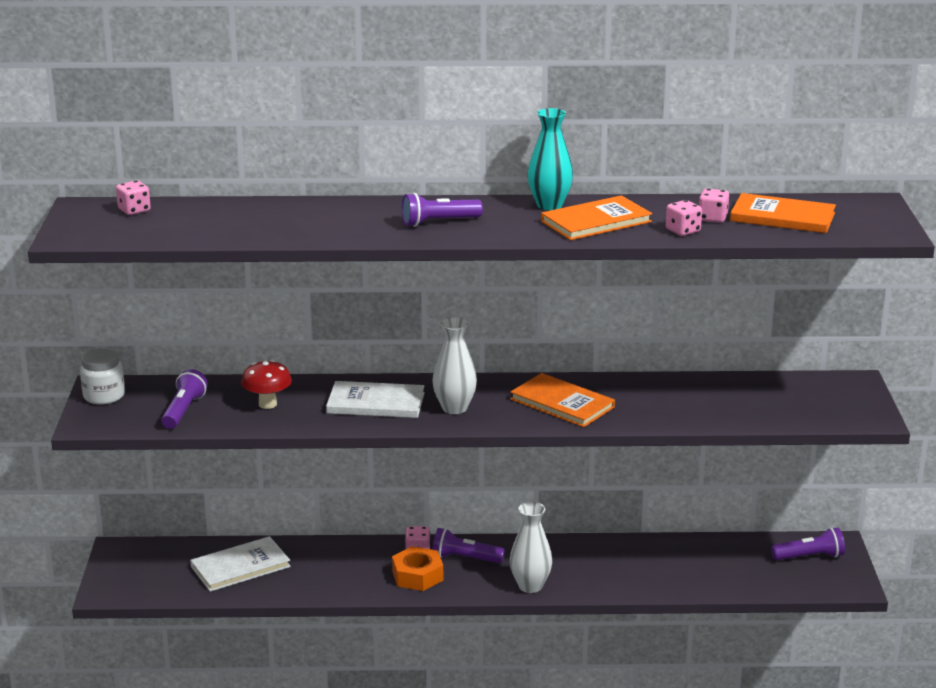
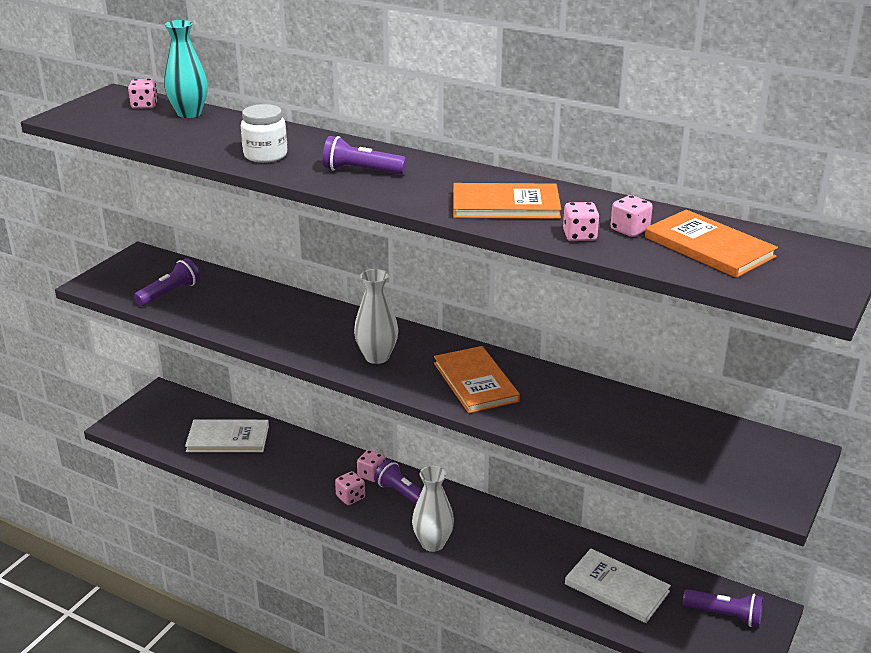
camera: 30 degrees right, 5 degrees up
white jar [80,349,125,405] -> white jar moved to [241,104,287,163]
red mushroom [241,360,292,409] -> none
white book [326,381,425,418] -> white book moved to [565,549,671,623]
orange nut [392,546,443,591] -> pink dice [335,471,365,505]
turquoise vase [527,108,573,210] -> turquoise vase moved to [164,20,208,118]

